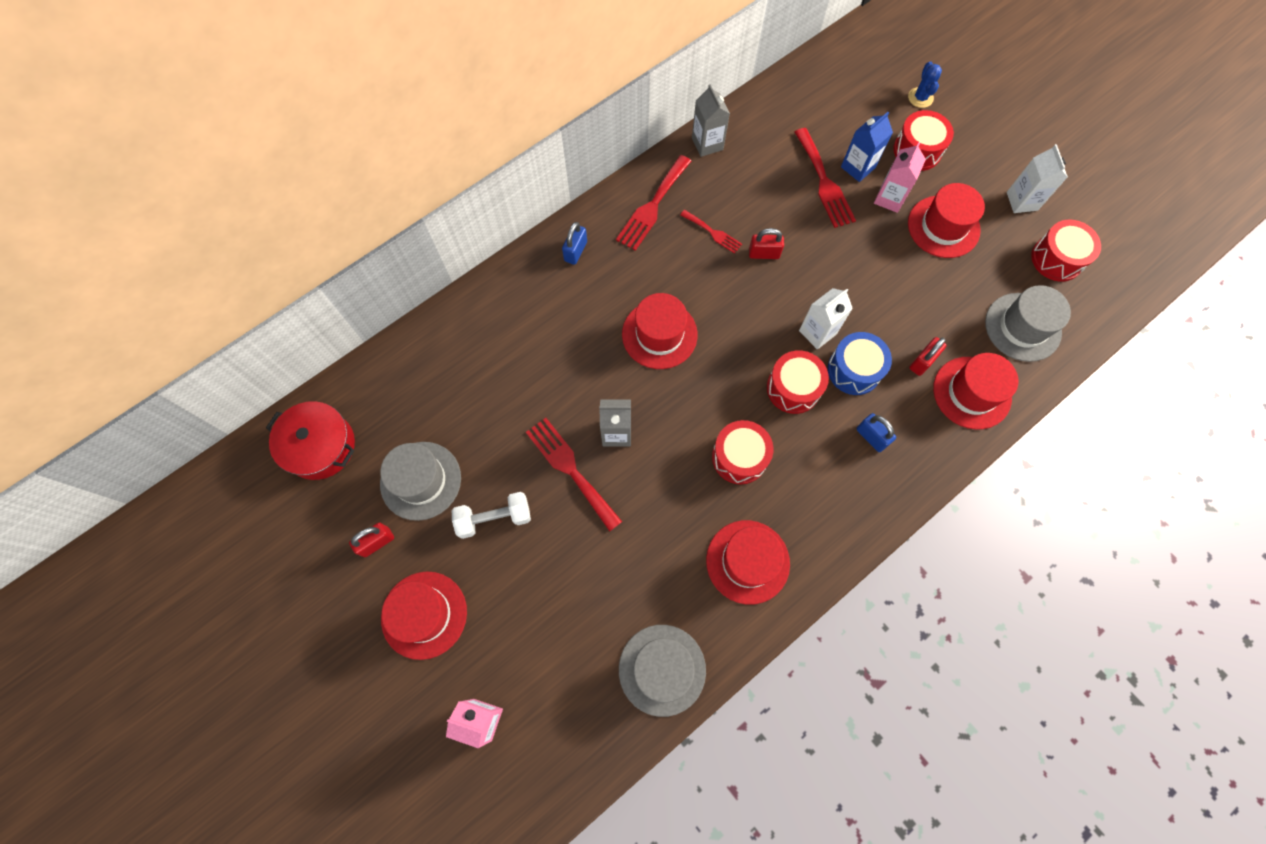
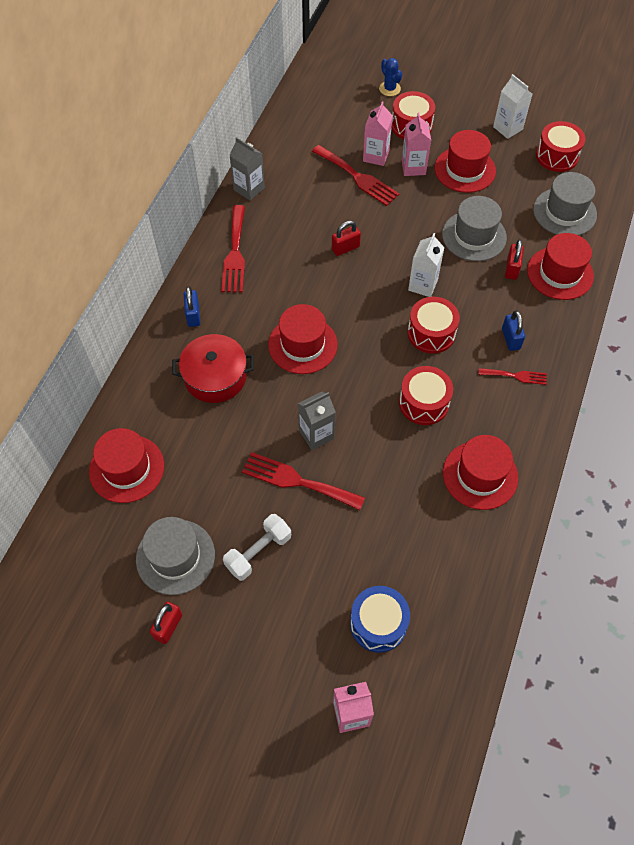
camera: 30 degrees left, 10 degrees down
red pot [266,401,355,480] -> red pot moved to [172,334,254,403]
red hat [381,572,467,660] -> red hat moved to [89,428,164,503]
grey hat [619,625,706,717] -> grey hat moved to [442,196,507,261]
red fork [680,210,742,254] -> red fork moved to [479,368,547,385]
blue drum [828,332,892,395] -> blue drum moved to [350,586,410,653]
blue carton [841,112,893,182] -> pink carton [363,101,393,166]
blue padlock [856,413,896,452] -> blue padlock turned 60 degrees clockwise [502,310,525,351]

